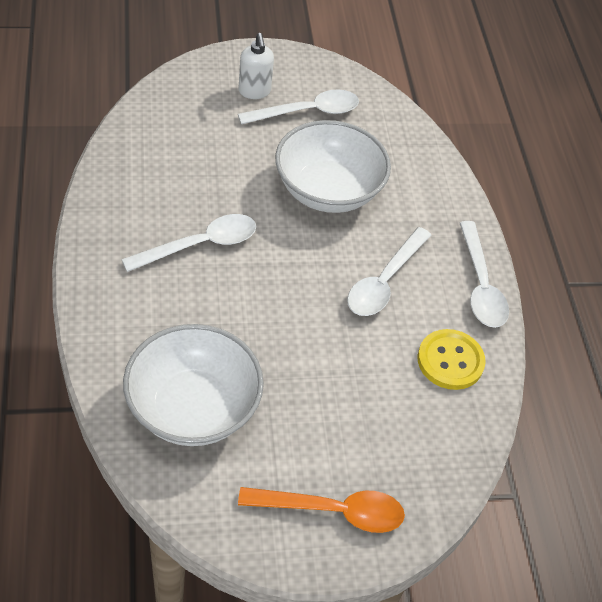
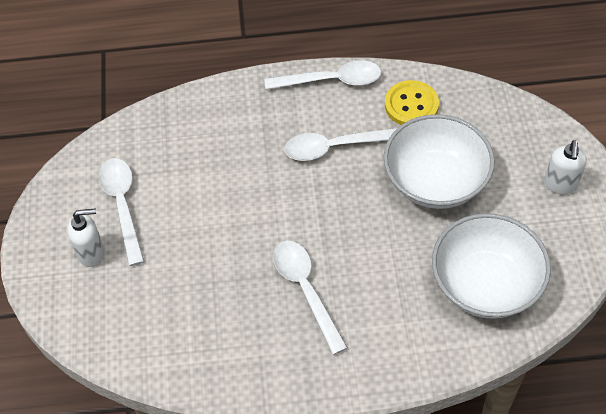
camera: 80 degrees left, 5 degrees up
orange spoon [238,487,405,533] -> white soap dispenser [544,140,587,194]
white bowl [275,120,391,213] -> white bowl moved to [384,114,495,209]
white spoon [347,227,431,316] -> white spoon turned 135 degrees clockwise [284,128,397,161]

